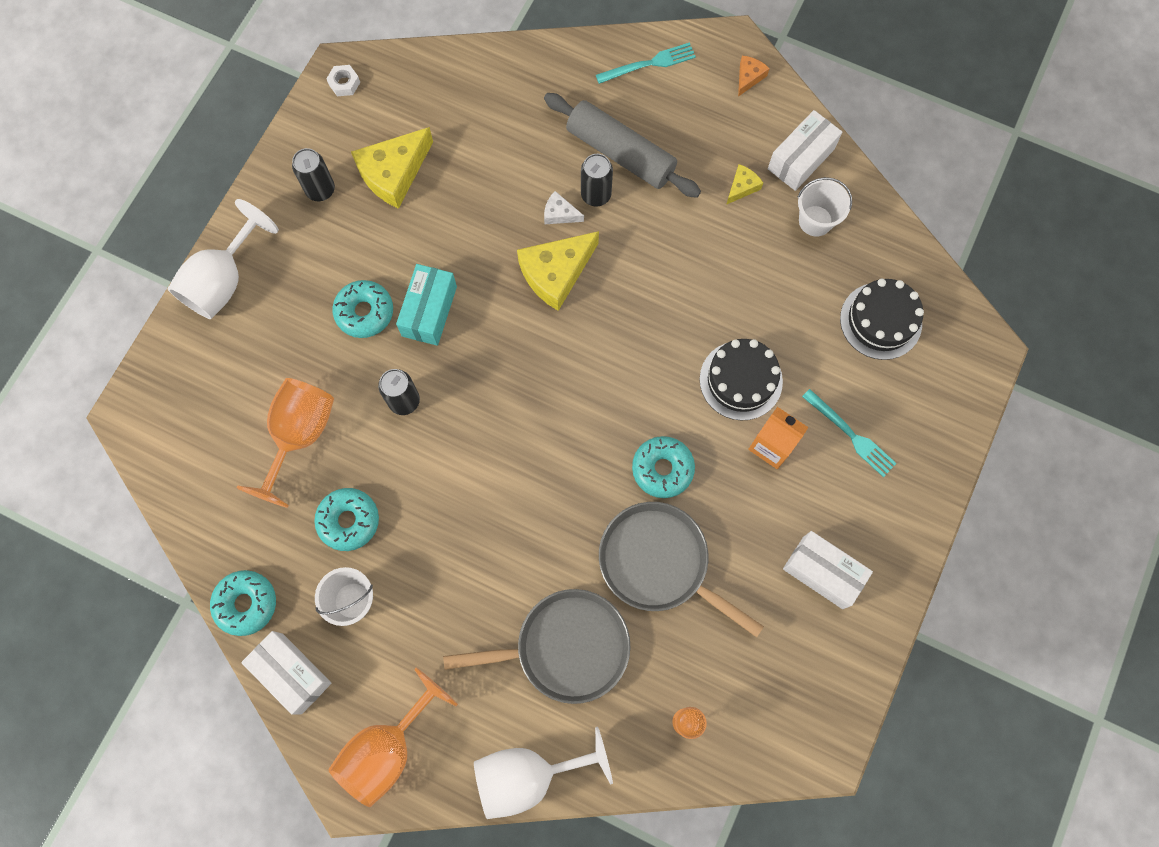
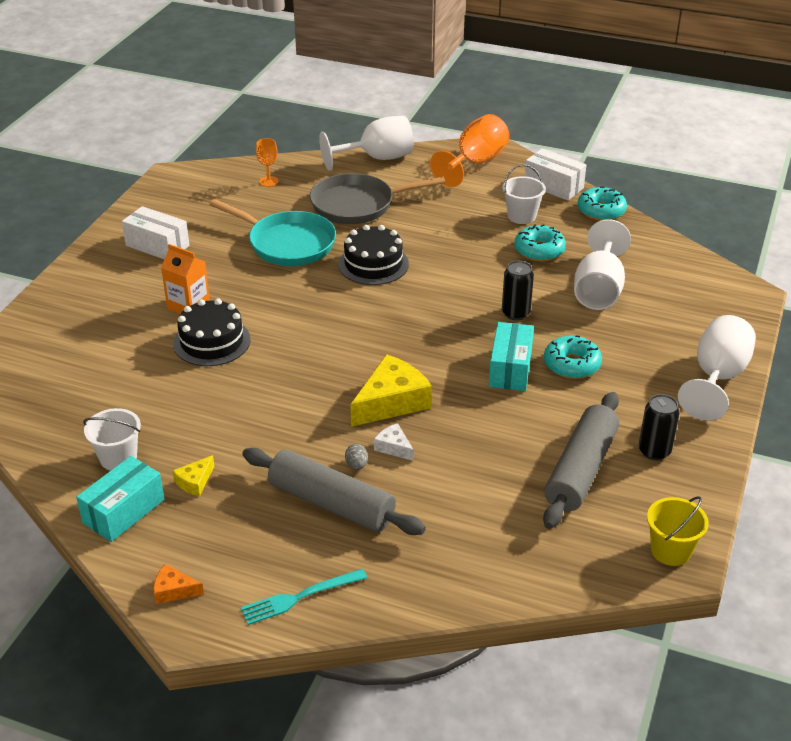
camera: 175 degrees right, 35 degrees down
orange goblet [237,378,334,508] -> white goblet [574,219,631,310]
white nut [326,65,360,96] -> yellow bucket [647,496,709,566]
yellow cheese [351,127,433,209] -> grey rolling pin [543,392,619,529]
white cheese [544,191,584,224] -> white cheese turned 150 degrees counterclockwise [374,423,414,461]
black can [581,154,613,207] -> grey egg [345,444,368,470]
grey pan [599,502,764,637] -> turquoise pan [209,199,336,266]
turquoise donut [632,436,695,498] -> none
orange cheese [738,56,770,97] -> orange cheese turned 75 degrees clockwise [154,564,204,604]
white box [768,110,842,191] -> turquoise box [76,456,164,542]
turquoise fork [802,389,897,477] -> none
black cake [840,279,924,360] -> black cake moved to [338,225,409,285]

